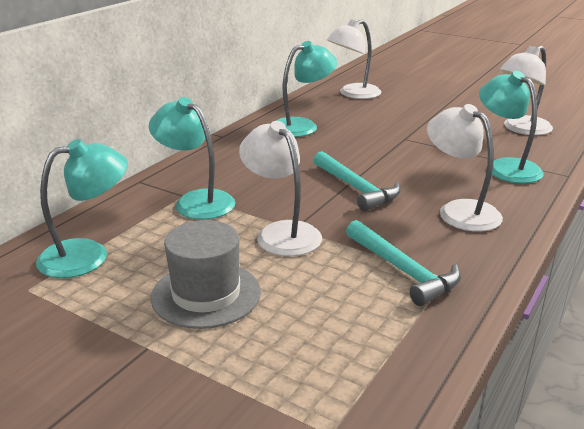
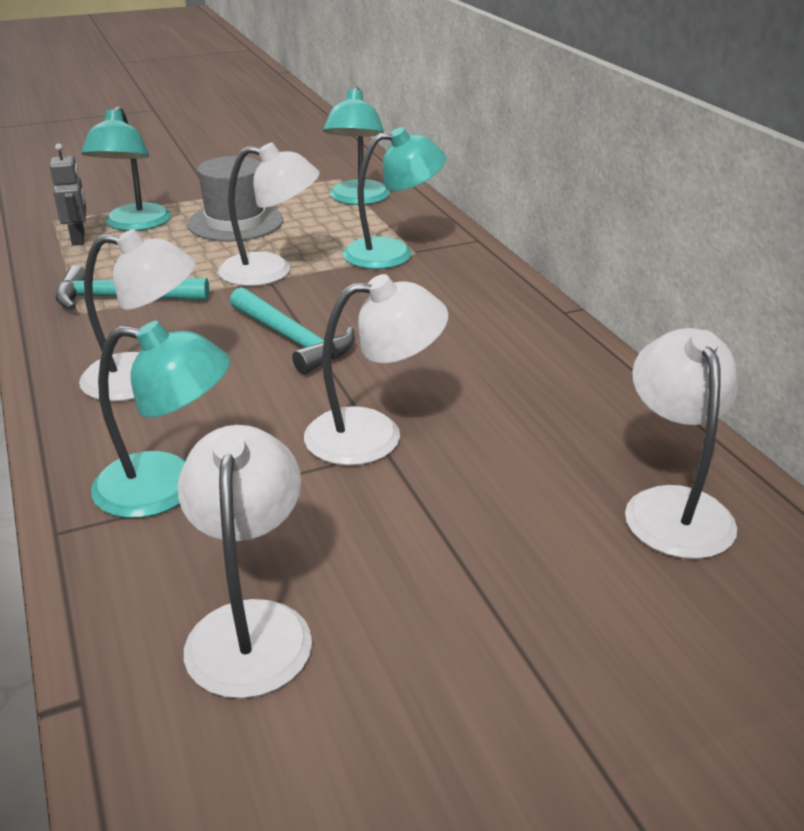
camera: 125 degrees right, 5 degrees up
turquoise lamp [276,41,337,137] -> turquoise lamp moved to [81,106,171,231]
turquoise hammer [313,151,400,211] -> turquoise hammer turned 135 degrees counterclockwise [230,287,355,374]
none -> grey robot [50,143,86,245]
none -> white lamp [304,274,448,466]

